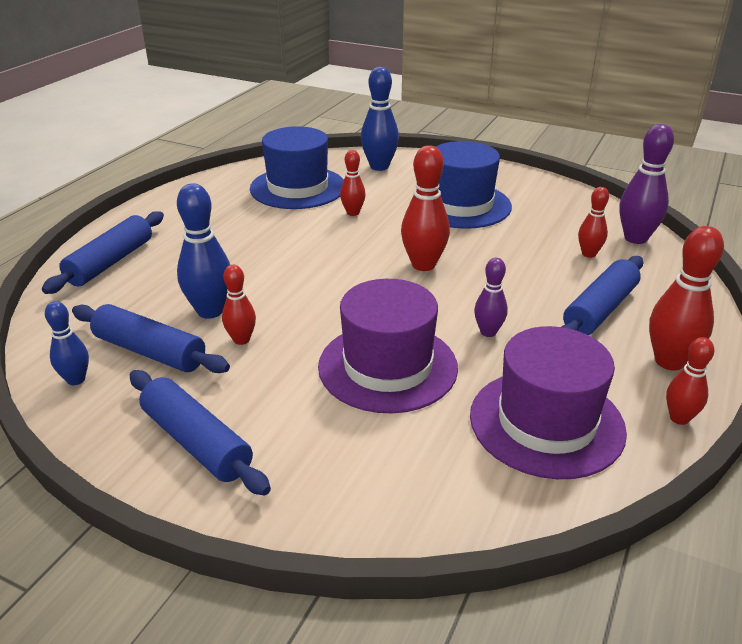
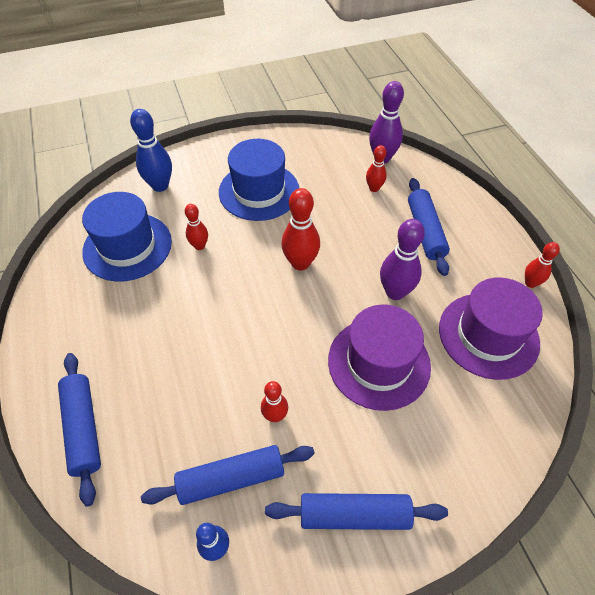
camera: 45 degrees left, 20 degrees up
blue bowling pin [177,183,230,319] -> none
purple bowling pin [474,258,508,337] -> purple bowling pin [380,219,425,300], size x1.68
red bowling pin [649,226,724,371] -> none

